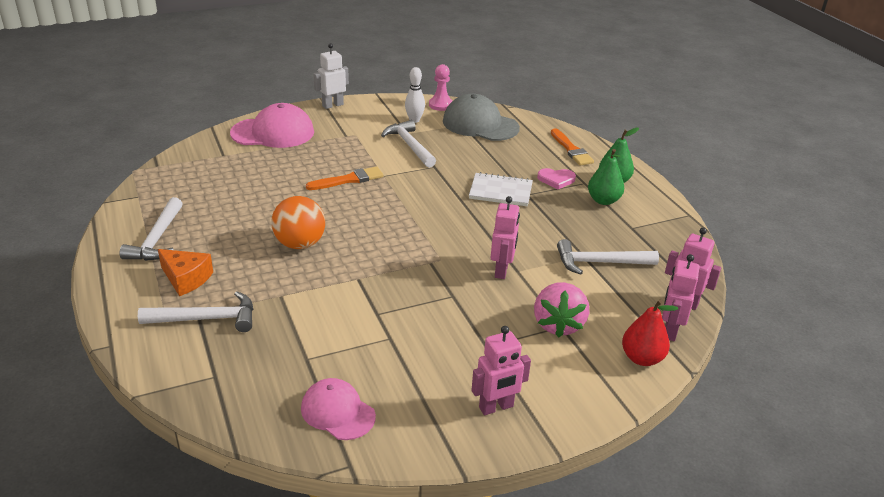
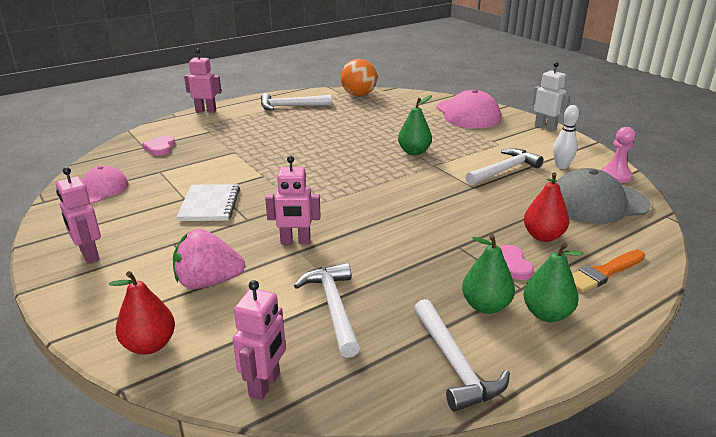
camera: 80 degrees right, 5 degrees down
white hammer [138,291,253,332] -> white hammer moved to [414,299,510,412]
orange cheese [158,249,213,296] -> none
orange ball [271,196,325,249] -> orange ball moved to [341,59,377,96]
orange brush [306,167,384,190] -> green pear [398,95,432,155]
grey cap [443,94,520,141] -> grey cap turned 120 degrees counterclockwise [556,168,651,224]
white notebook [469,172,533,206] -> white notebook moved to [177,184,240,221]
pink robot [662,254,699,341] -> pink robot moved to [184,49,221,113]
none -> pink heart [142,136,175,156]
none -> red pear [524,172,569,242]

